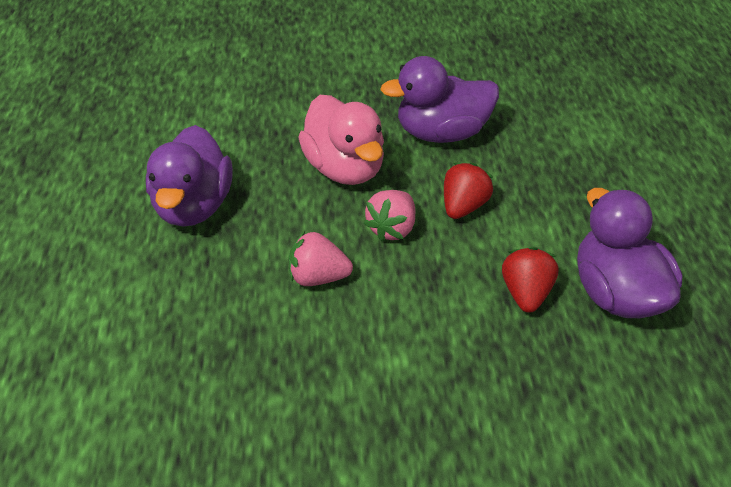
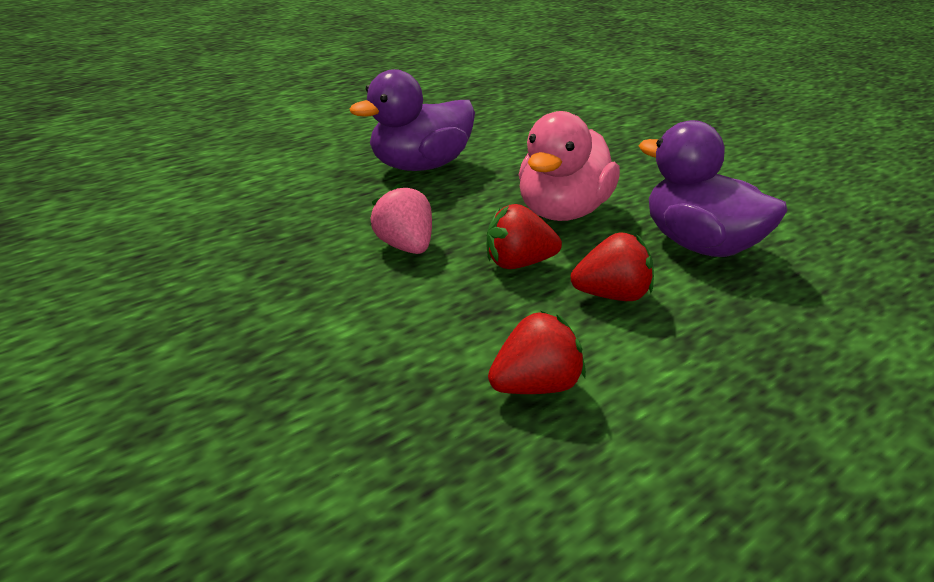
camera: 55 degrees right, 15 degrees down
pink strawberry [364,190,415,242] -> red strawberry [487,204,562,269]
purple duck [577,188,682,318] -> none

